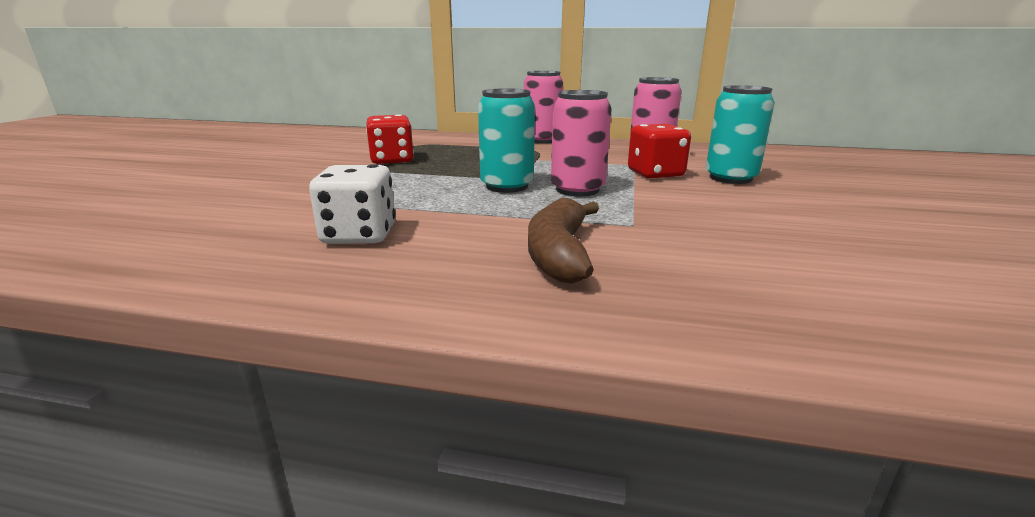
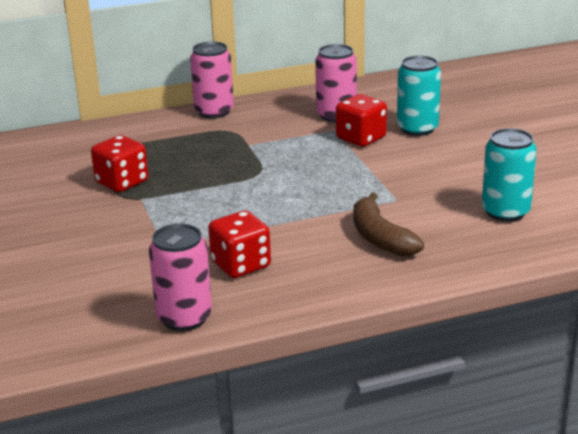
camera: 30 degrees left, 5 degrees up
white dice [309,164,395,244] -> red dice [208,210,271,278]
turquoise can [478,88,535,193] -> turquoise can moved to [482,128,537,222]
pink can [551,90,612,196] -> pink can moved to [149,224,212,331]

